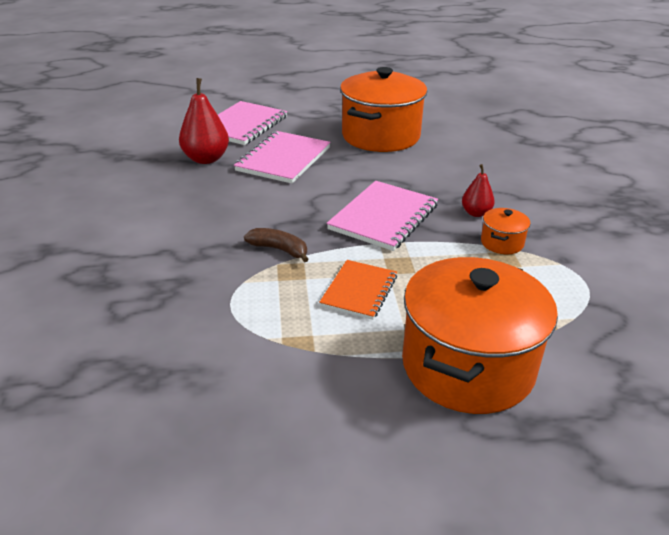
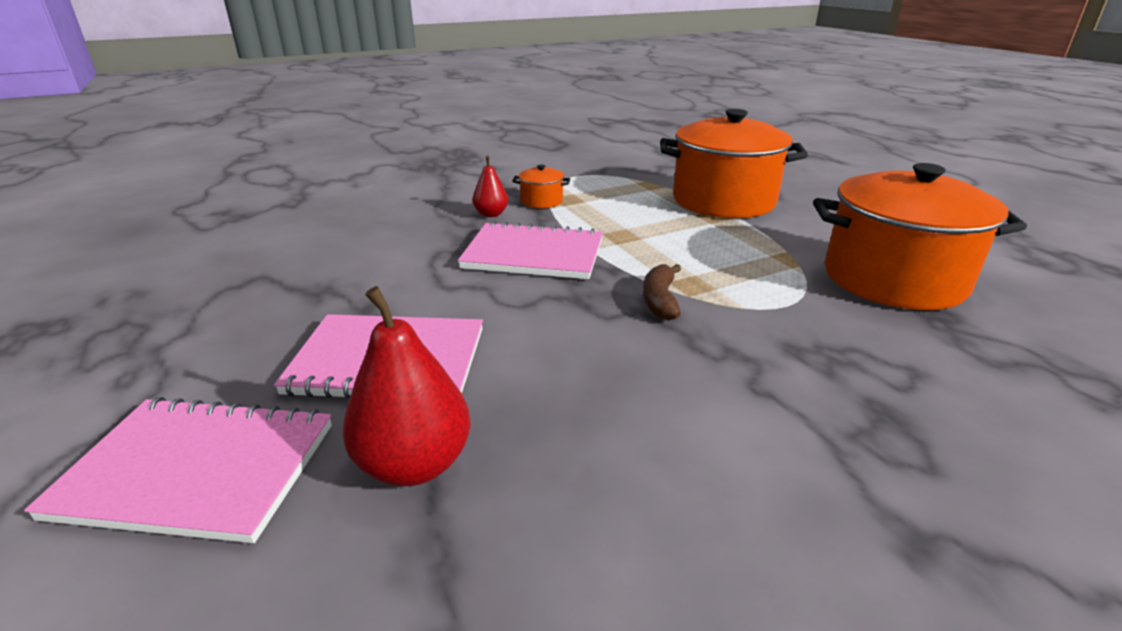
camera: 110 degrees left, 5 degrees down
orange notebook [319,260,397,320] -> none
orange pot [340,67,427,152] -> orange pot moved to [813,163,1027,310]

